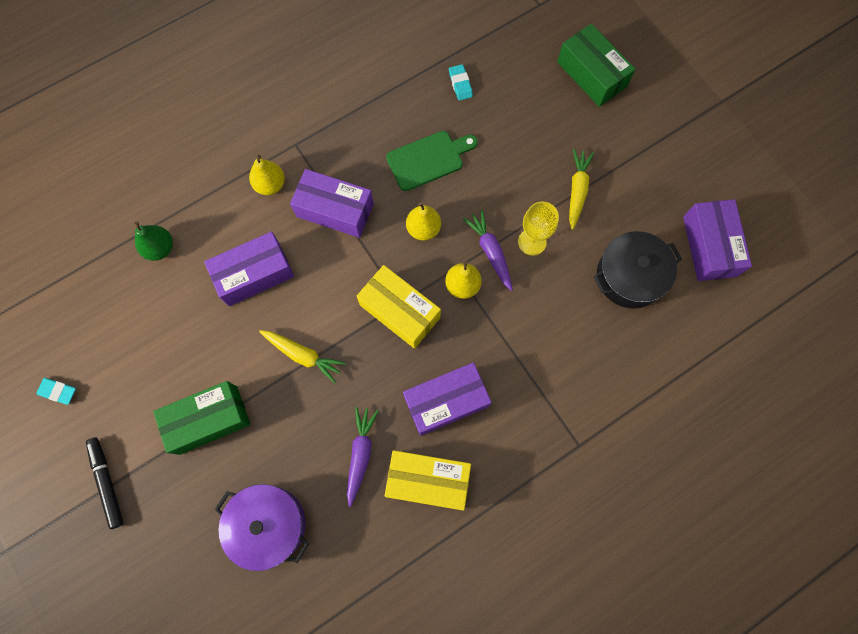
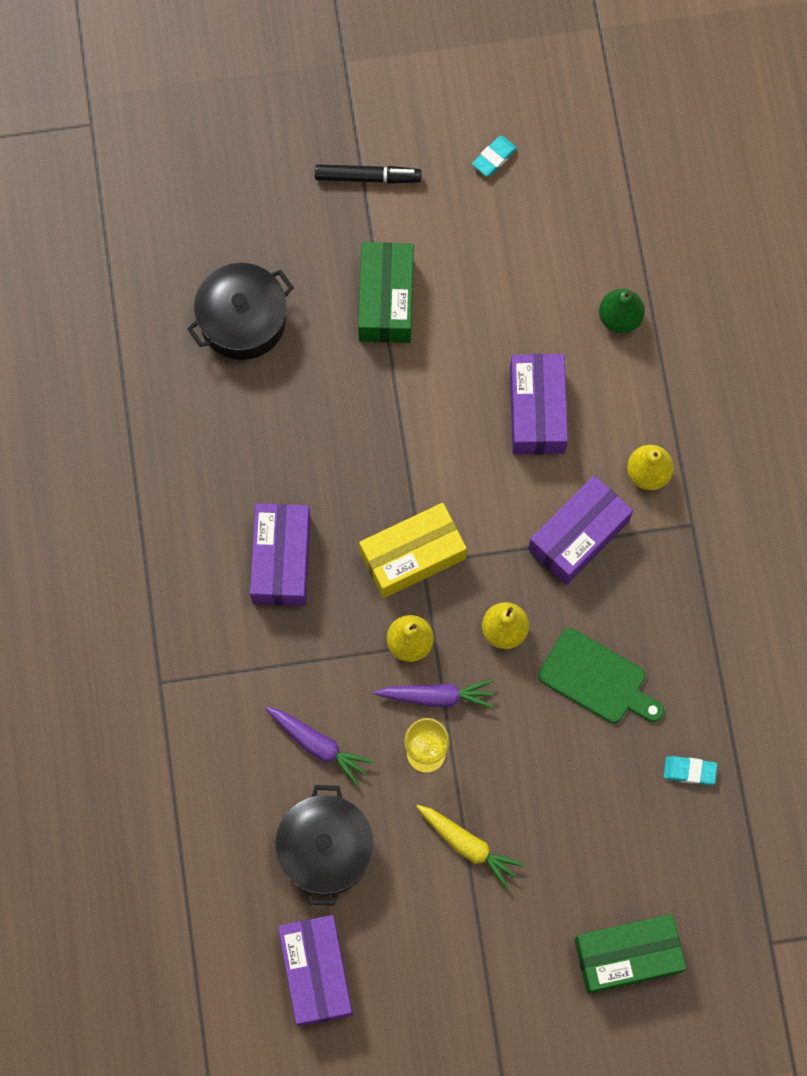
camera: 115 degrees right, 0 degrees up
purple pot [215,484,309,571] -> black pot [187,263,294,360]
yellow carrot [259,330,346,383] -> none
purple carrot [347,407,379,507] -> purple carrot moved to [266,707,374,786]
yellow box [385,450,471,511] -> none
green cutting board [386,131,478,191] -> green cutting board turned 60 degrees counterclockwise [538,628,664,723]
purple box [683,199,752,281] -> purple box turned 60 degrees clockwise [278,915,353,1026]

